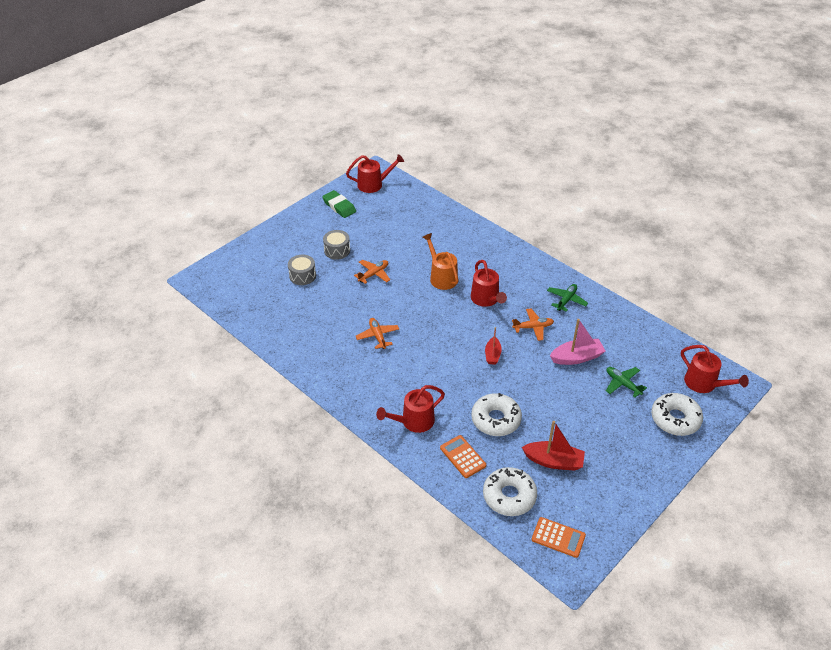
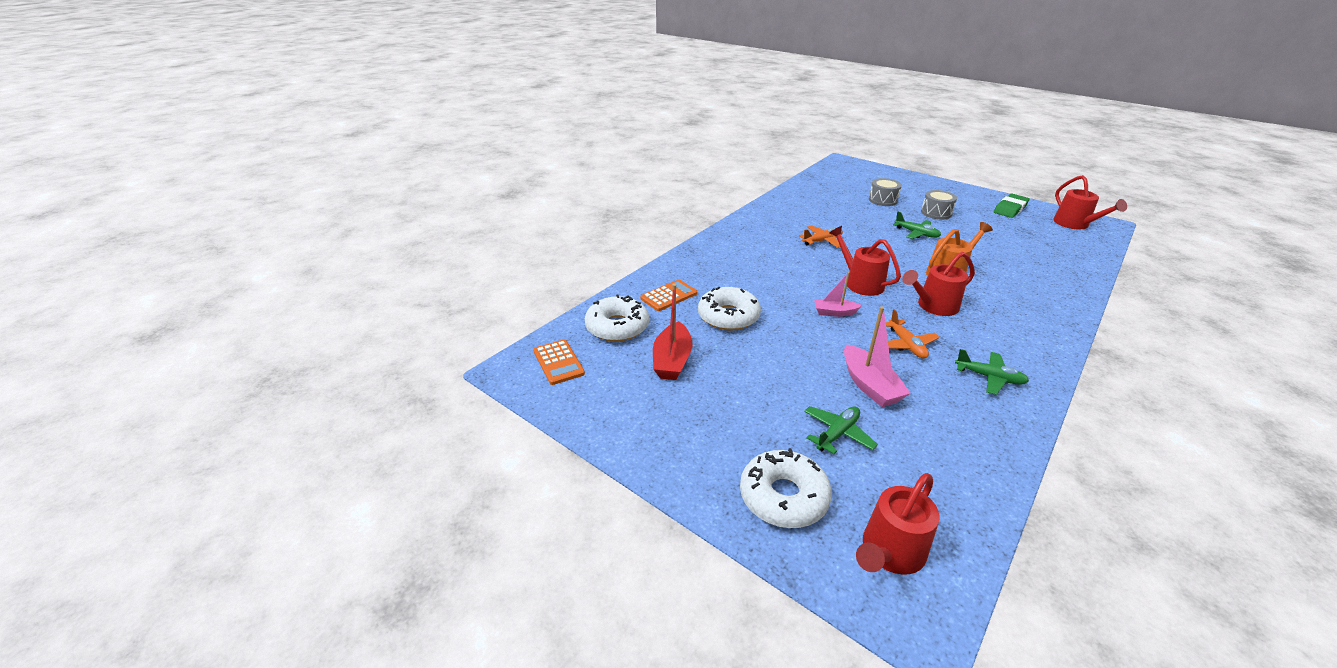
camera: 85 degrees right, 10 degrees down
orange plane [354,260,390,284] -> green plane [893,212,941,239]
red watering can [376,385,445,433] -> red watering can moved to [830,226,901,296]
red boat [485,327,502,365] -> pink boat [814,272,862,317]
orange calculator [532,517,586,558] -> orange calculator turned 45 degrees counterclockwise [533,340,585,385]

